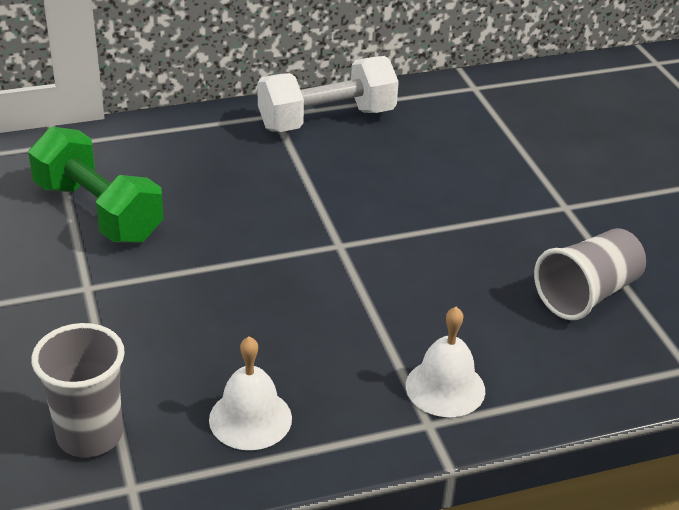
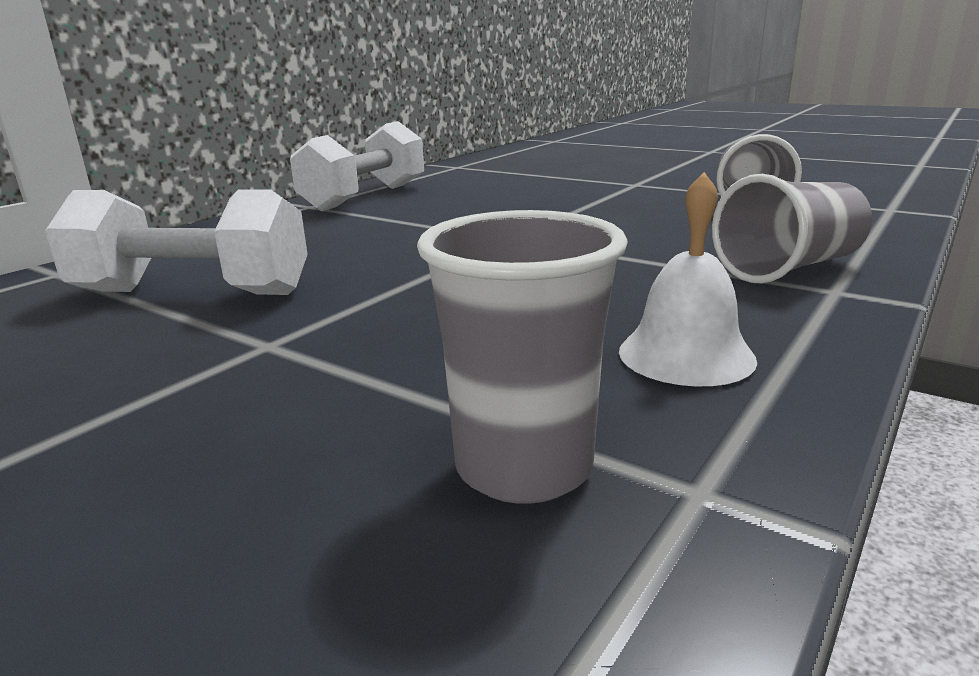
camera: 35 degrees left, 15 degrees down
green dumbbell [28,126,164,243] -> white dumbbell [45,189,308,295]
white bell [406,307,485,417] -> grey cup [712,174,872,284]

